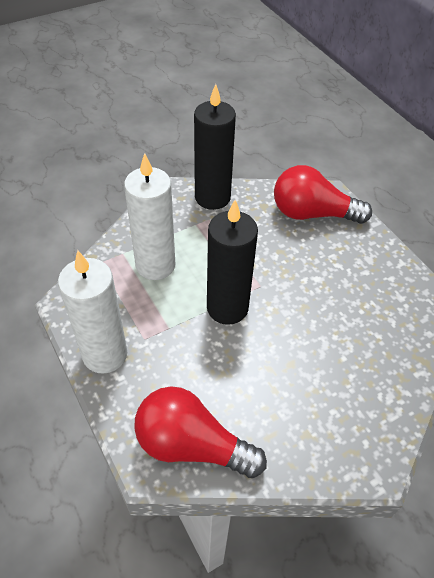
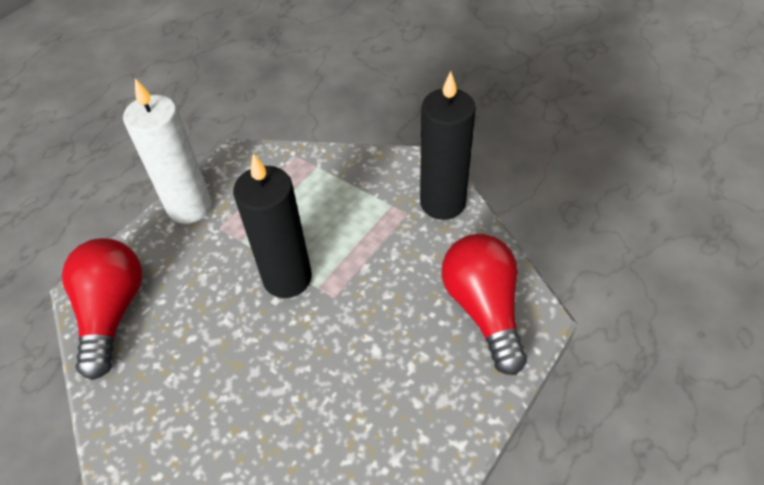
camera: 70 degrees right, 0 degrees up
white candle [124,153,175,280] -> none

